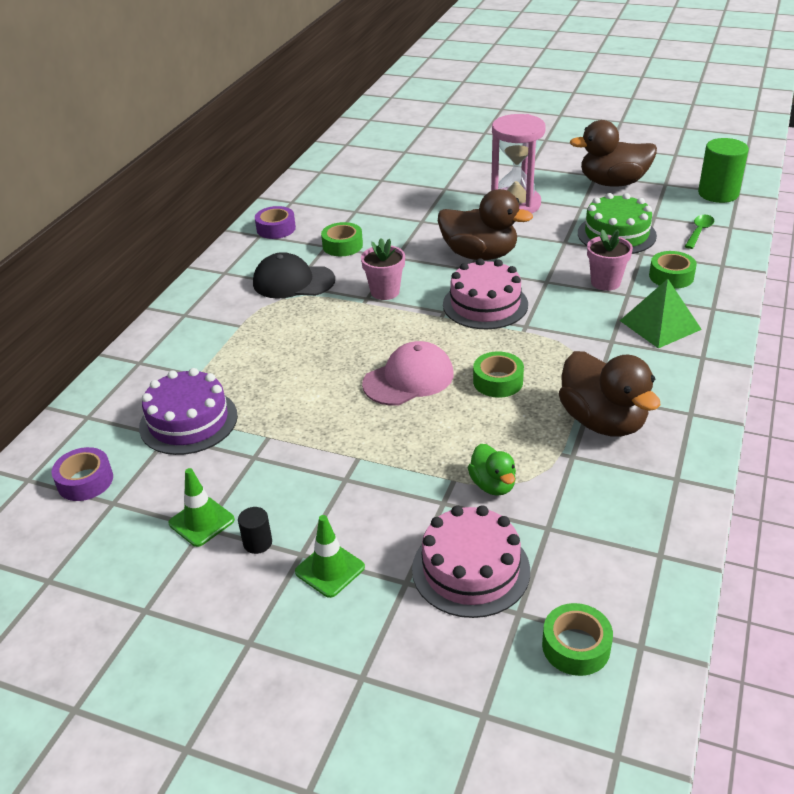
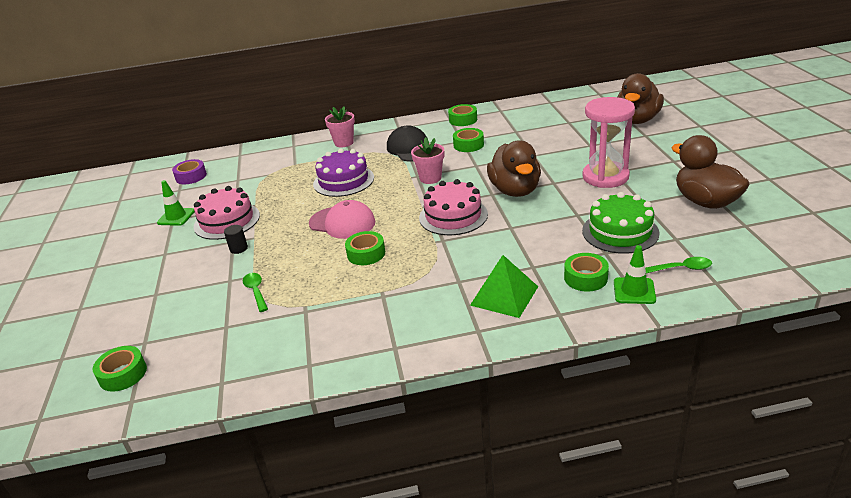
camera: 60 degrees right, 5 degrees down
purple cake [139,368,238,455] -> purple cake moved to [313,148,374,197]
black cylinder [238,507,272,554] -> black cylinder moved to [224,225,248,254]
purple tape [255,206,296,239] -> green tape [448,104,477,126]
green traffic cone [295,515,365,598] -> green traffic cone moved to [614,245,656,304]
pink cake [412,505,530,618] -> pink cake moved to [194,186,260,240]
green duck [468,444,516,496] -> green spoon [243,273,268,312]
brown duck [559,351,661,437] -> brown duck moved to [617,73,664,124]
pink flower pot [587,229,633,291] -> pink flower pot moved to [325,106,355,147]
green cylinder [698,138,749,203] -> none

